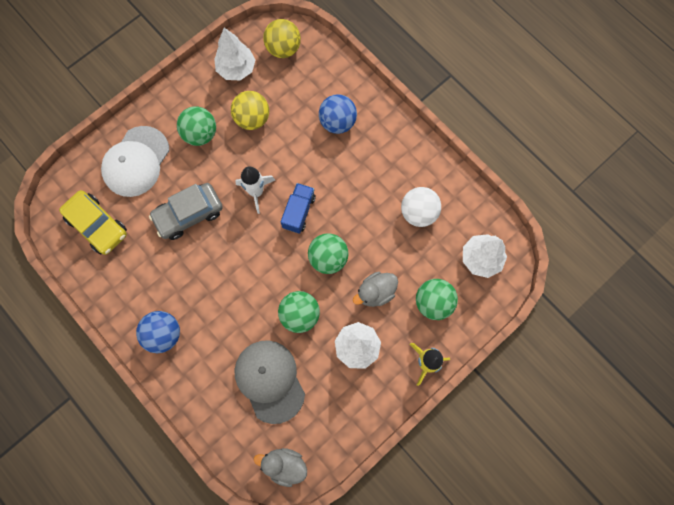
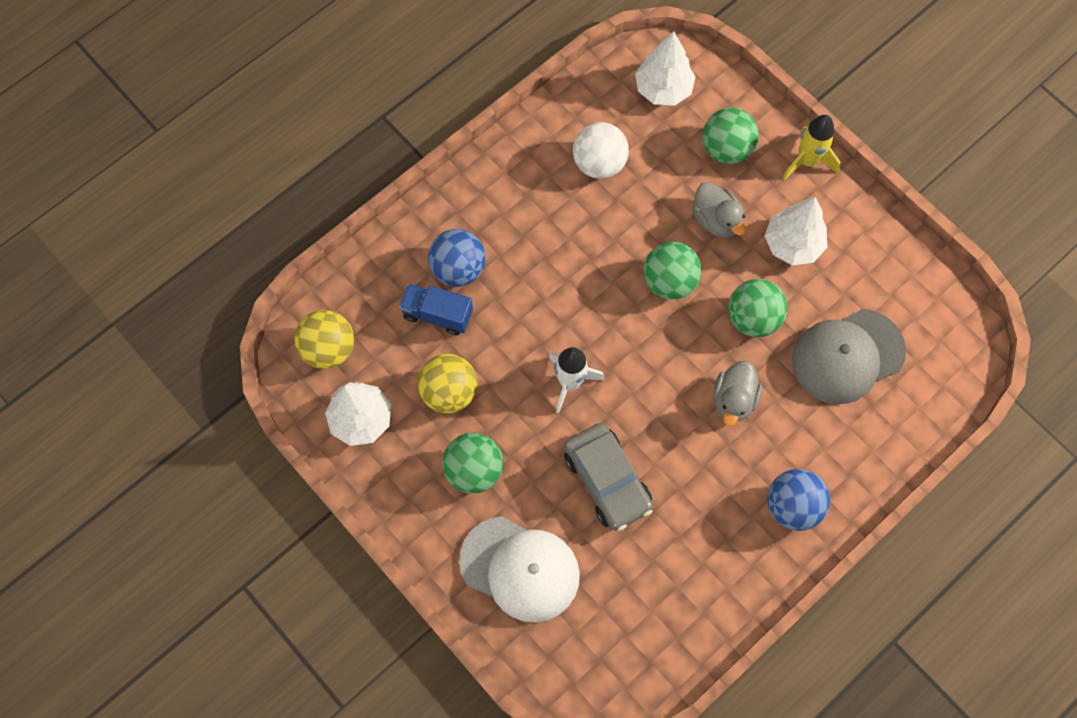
camera: 90 degrees left, 5 degrees down
yellow car [59,190,127,255] -> none
grey duck [254,448,307,487] -> grey duck moved to [713,361,762,426]
blue truck [281,183,316,233] -> blue truck moved to [399,284,473,335]

